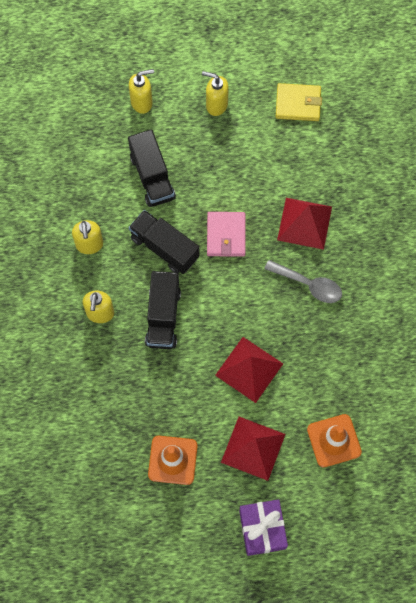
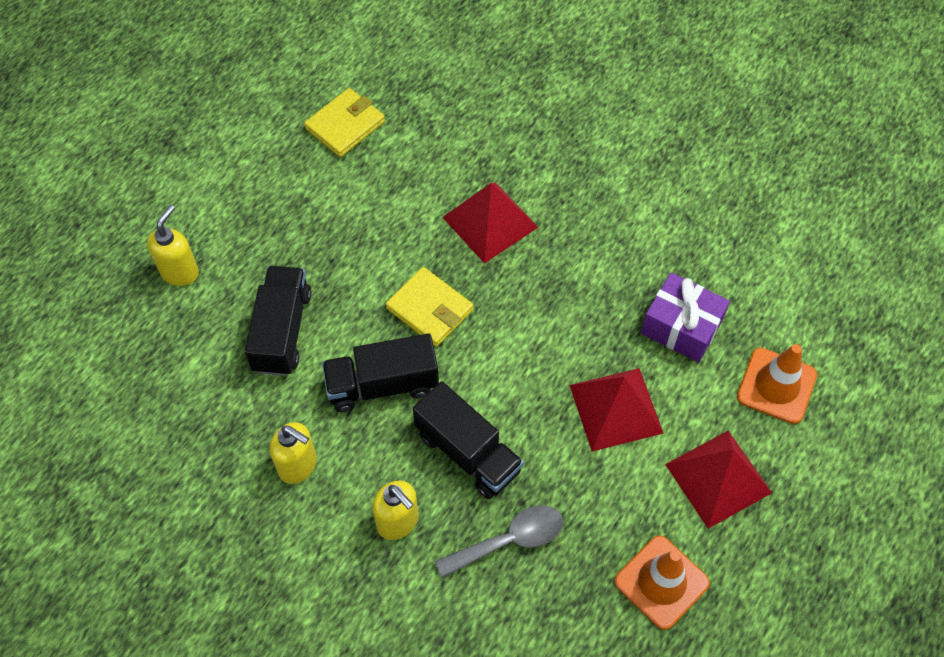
camera: 50 degrees left, 10 degrees down
black truck [128,129,176,207] -> black truck turned 105 degrees counterclockwise [245,266,311,376]
yellow soap dispenser [202,71,229,116] -> none
pink wallet [207,212,246,257] -> yellow wallet [386,267,473,347]
purple gift [239,499,288,556] -> purple gift moved to [641,272,730,362]
grey spoon [264,260,342,303] -> grey spoon moved to [435,505,563,578]

